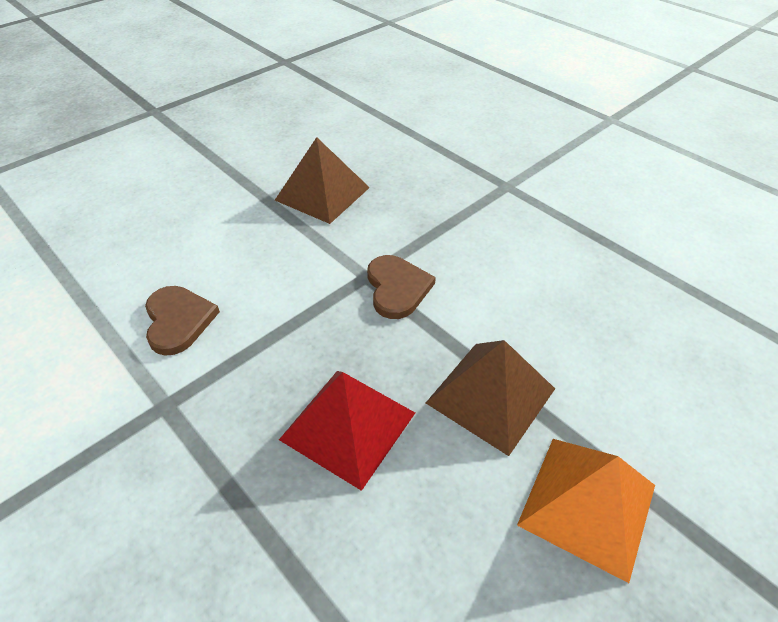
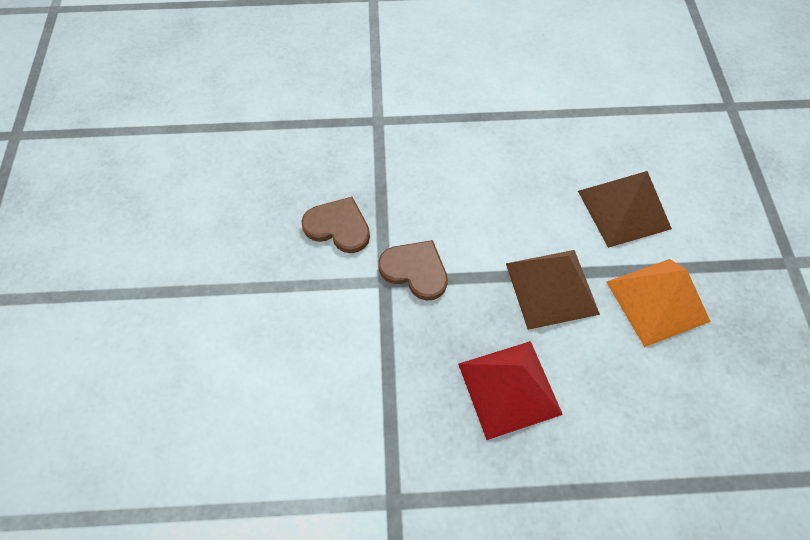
camera: 50 degrees left, 15 degrees up
brown heart [145,286,220,356] -> brown heart moved to [301,197,370,253]
brown pyramid [275,137,370,224] -> brown pyramid moved to [578,171,672,248]

